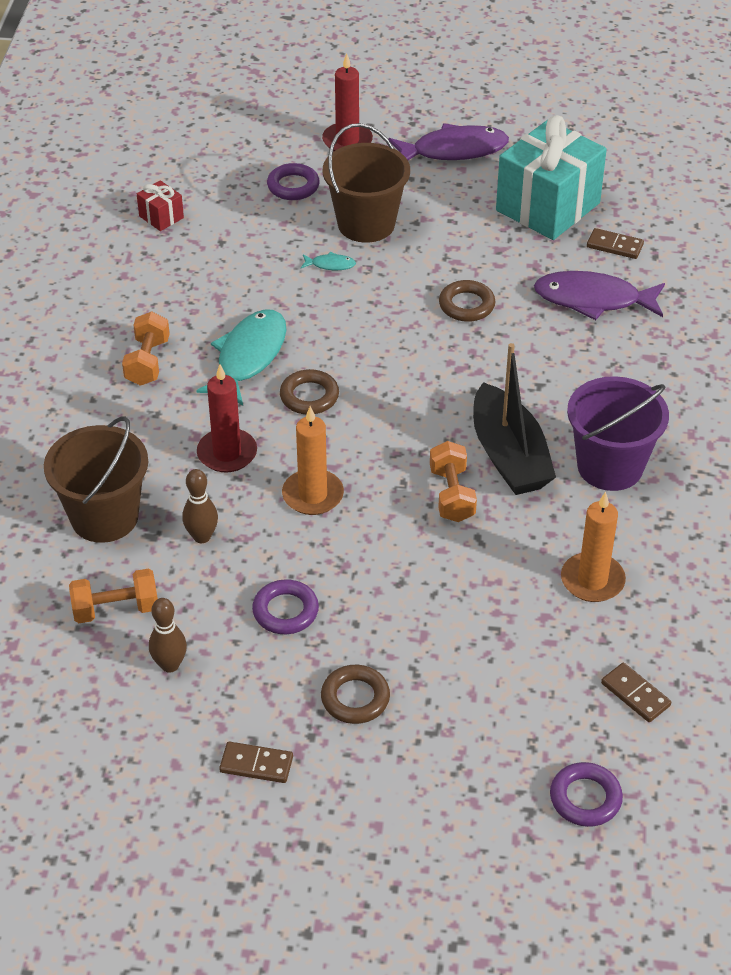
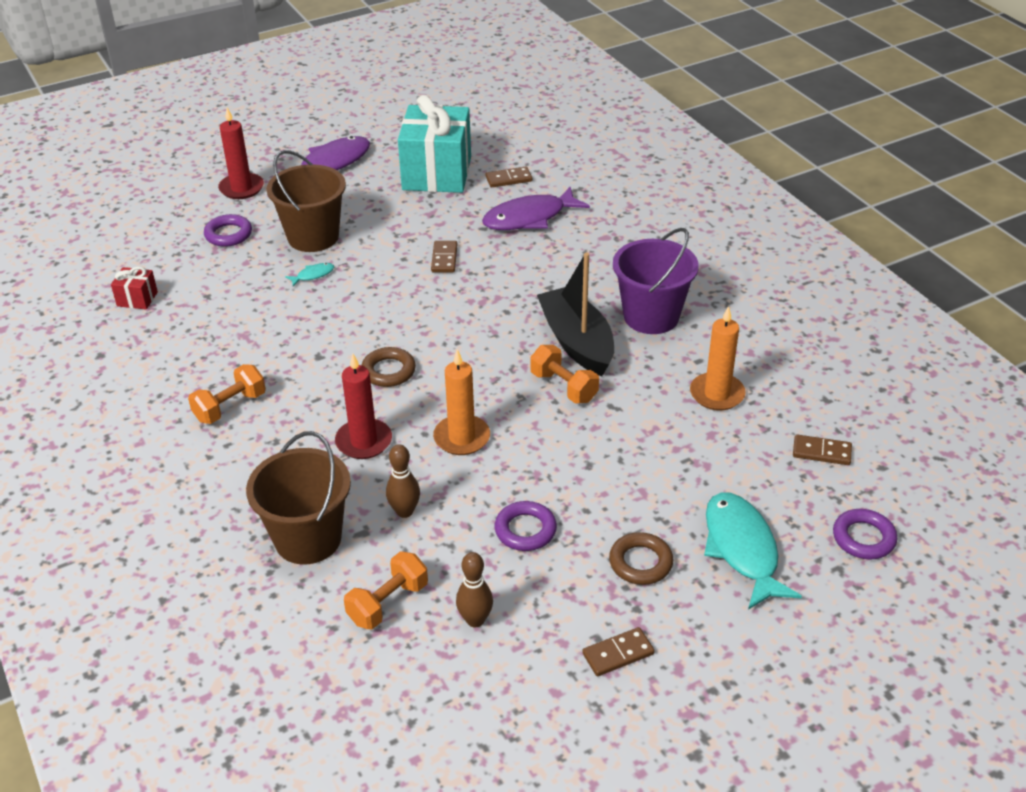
camera: 35 degrees left, 5 degrees down
orange dumbbell [122,312,170,386] -> orange dumbbell turned 75 degrees clockwise [188,364,266,424]
turquoise fish [196,309,286,406] -> turquoise fish moved to [704,492,802,610]
brown ring [439,280,496,322] -> brown domino [431,241,457,272]
black boat [473,343,556,495] -> black boat turned 150 degrees counterclockwise [537,253,614,376]

